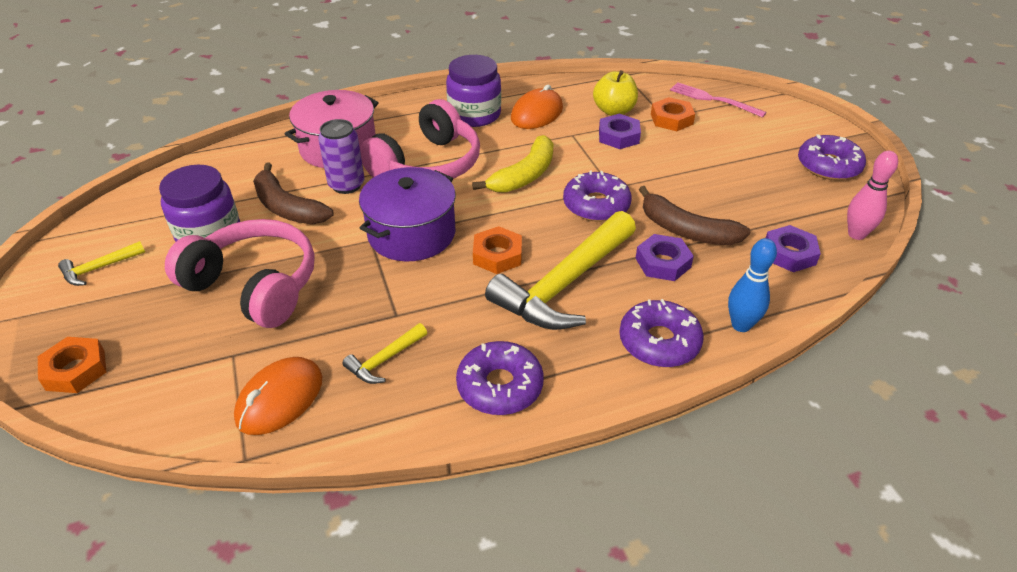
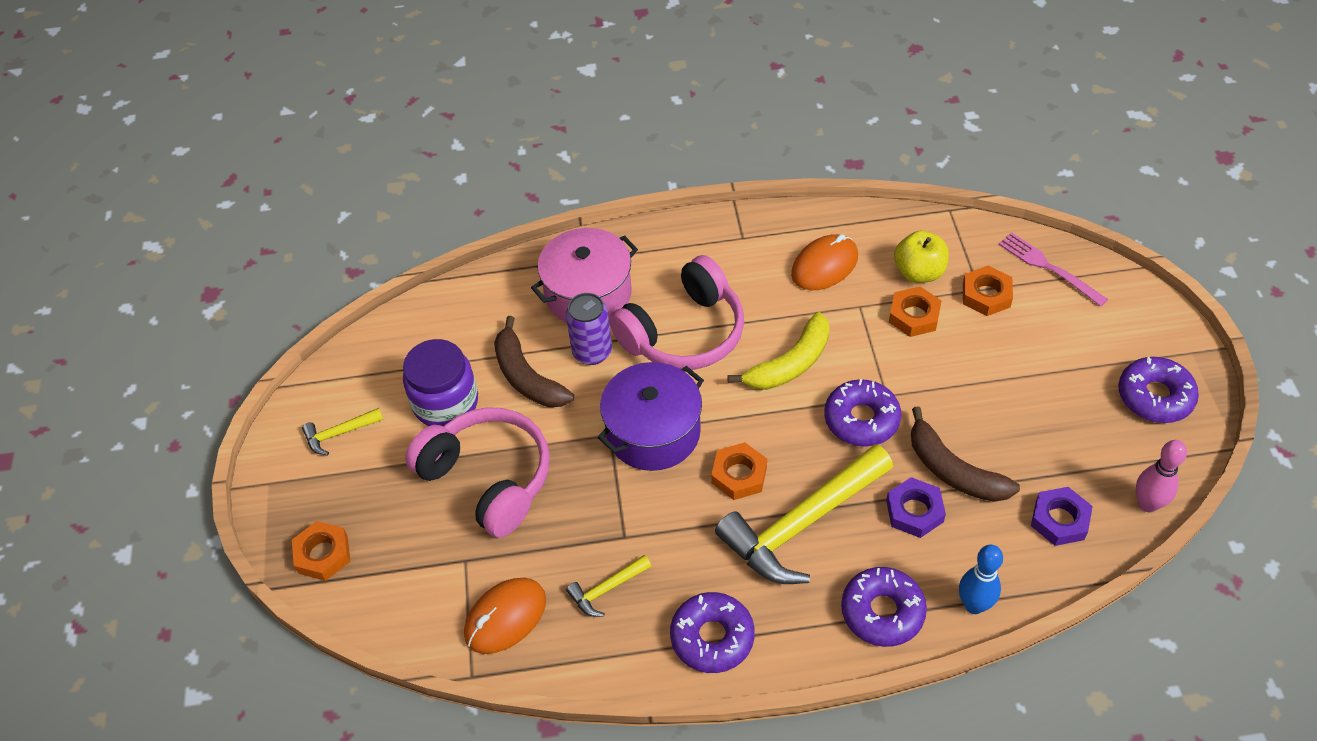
camera: 15 degrees right, 10 degrees up
purple jar [446,55,501,127] -> none
purple nut [599,114,641,149] -> orange nut [889,286,942,337]

